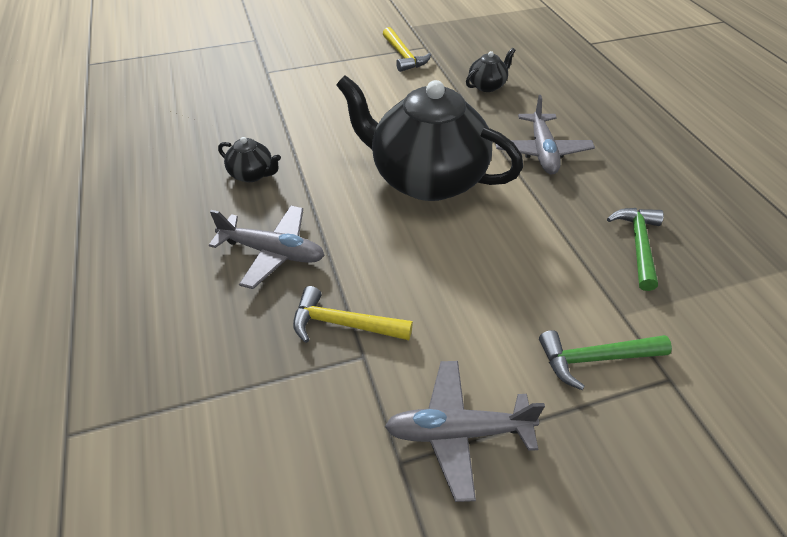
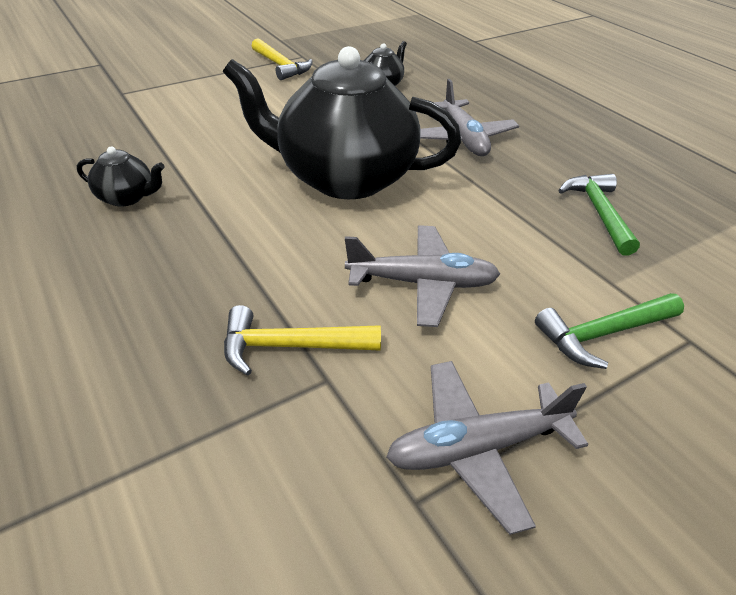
camera: 15 degrees left, 5 degrees down
grey plane [209,206,325,289] -> grey plane moved to [345,225,500,327]

